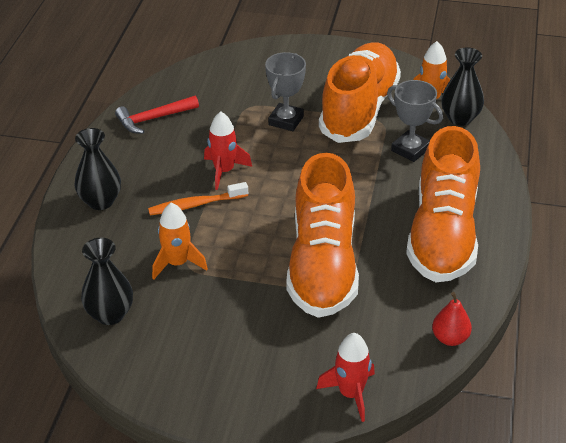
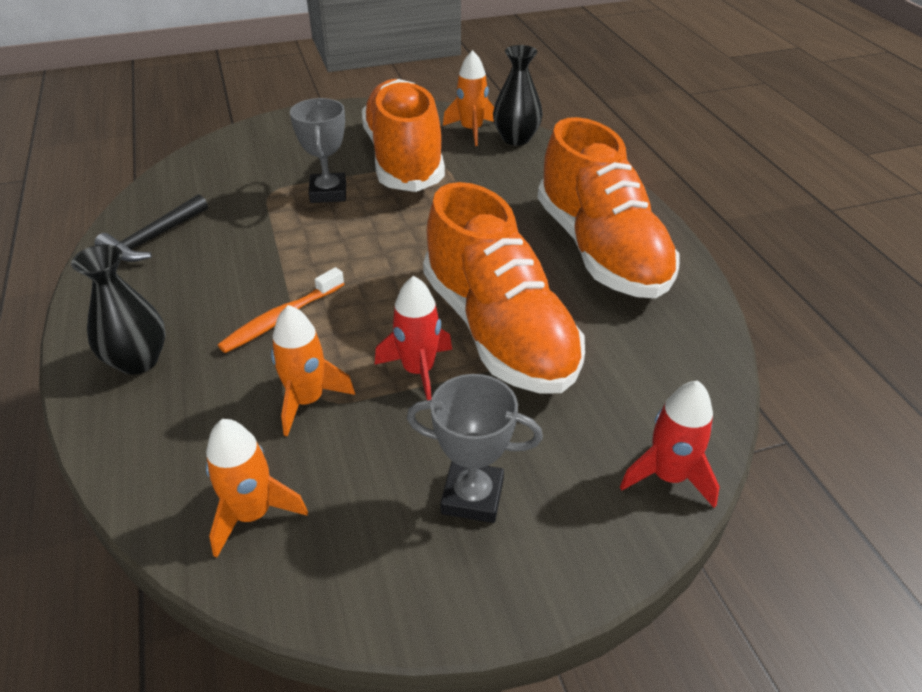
camera: 30 degrees left, 0 degrees up
black vase [81,238,133,325] -> orange rocket [206,419,308,558]
red hammer [115,96,199,134] -> black hammer [95,194,208,262]
red rocket [204,111,252,190] -> red rocket moved to [375,276,452,400]
grey trophy [387,80,443,162] -> grey trophy moved to [407,374,543,523]
red pear [432,292,472,346] -> none

